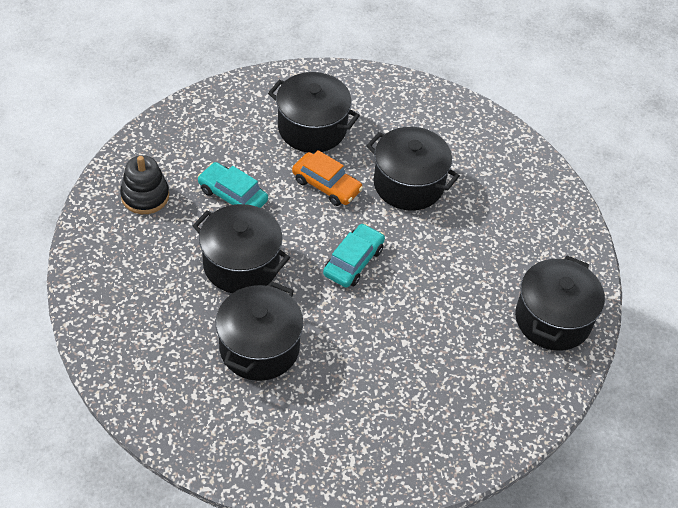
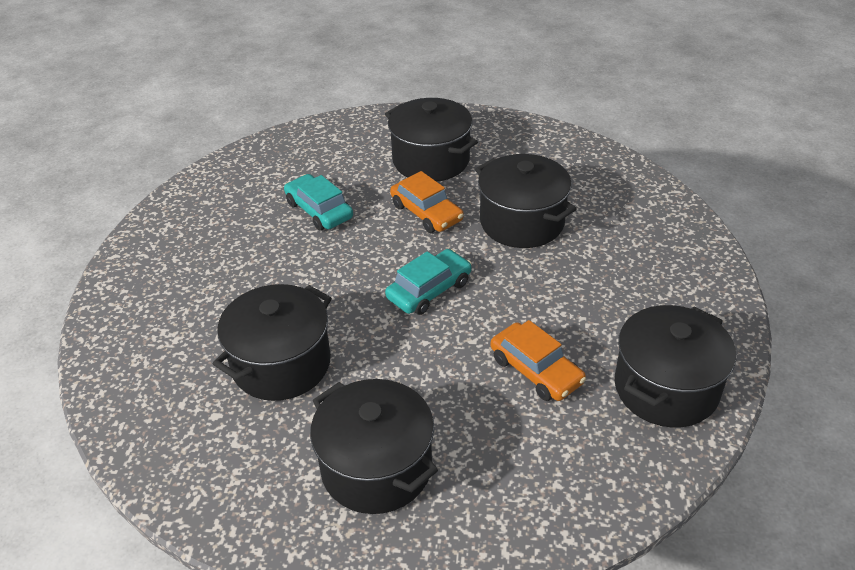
camera: 20 degrees right, 10 degrees down
black stacking toy [120,155,169,214] -> none
black pot [193,204,290,293] -> black pot moved to [310,379,438,514]
none -> orange car [491,320,586,401]

